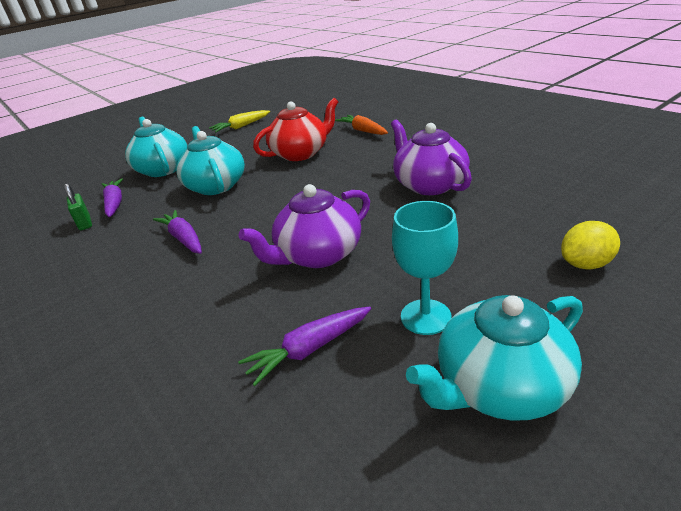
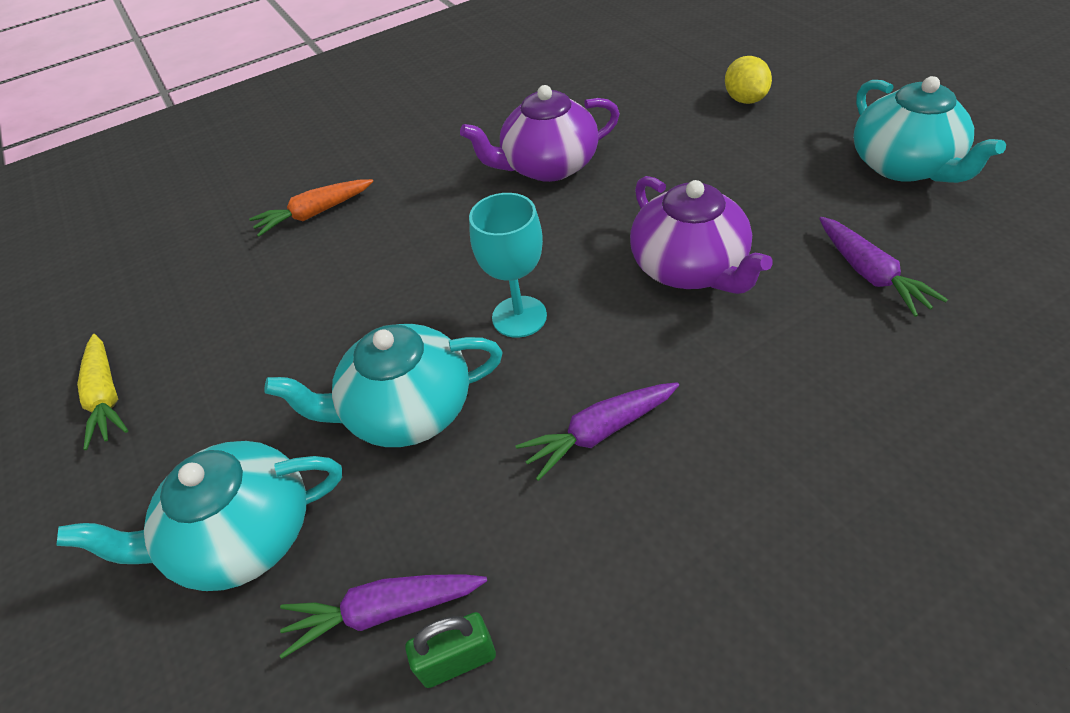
camera: 80 degrees left, 15 degrees up
red teapot [253,98,338,161] -> none
turquoise goblet [392,201,458,335] -> turquoise goblet moved to [469,193,547,338]

